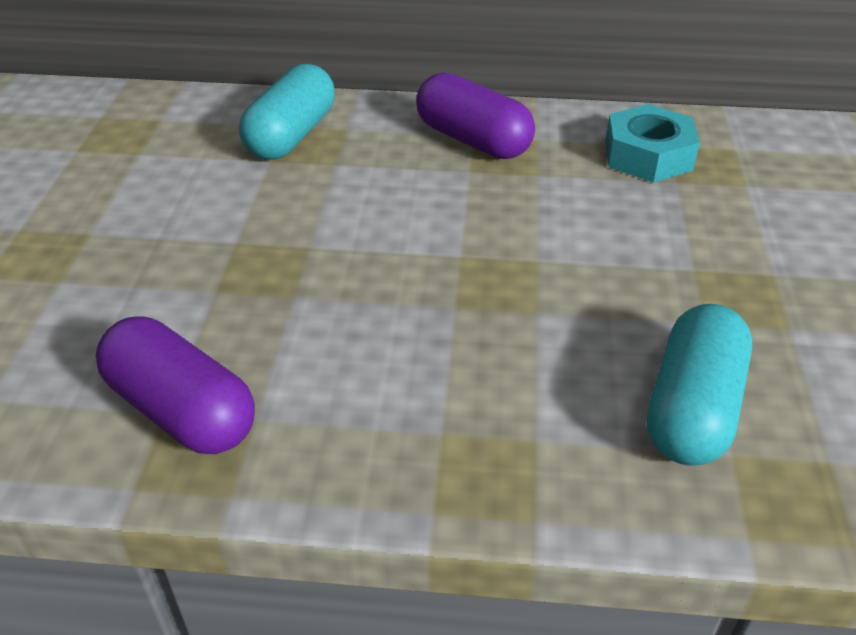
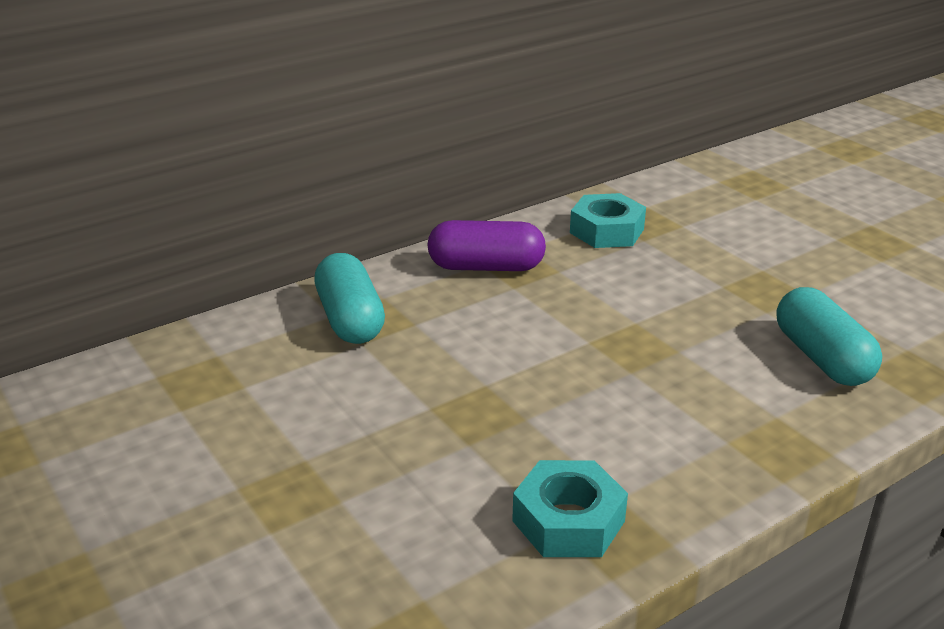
camera: 40 degrees left, 10 degrees down
purple capsule [96,316,255,454] -> turquoise nut [512,460,628,557]

